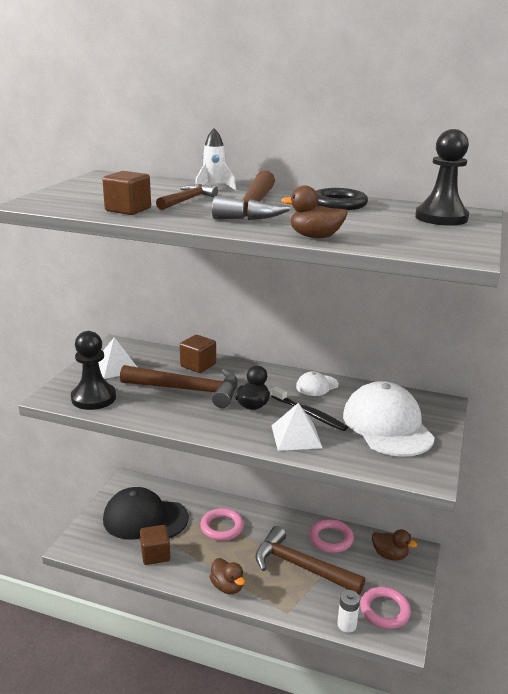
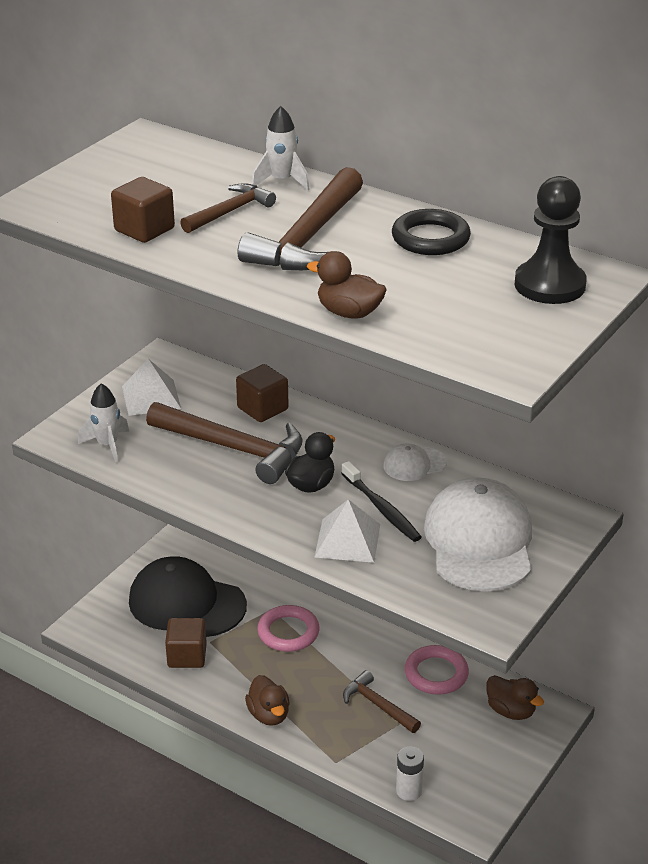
camera: 15 degrees right, 10 degrees up
black pawn [71,331,116,410] -> white rocket [78,383,129,463]
brown hammer [255,526,365,594] -> brown hammer [343,670,421,733], size x0.56
pink ring [360,587,411,629] -> none

